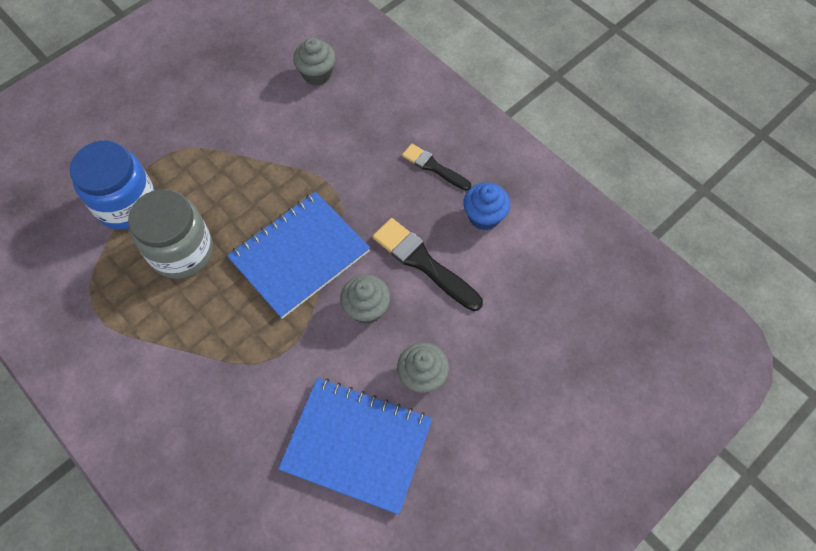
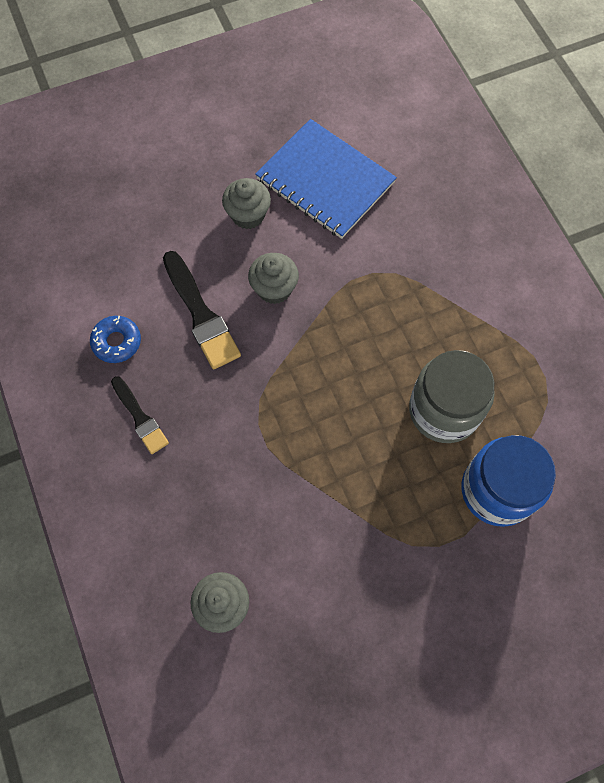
camera: 160 degrees left, 5 degrees up
blue notebook [227,192,370,319] -> none
blue cupcake [463,182,510,230] -> blue donut [90,316,141,363]

